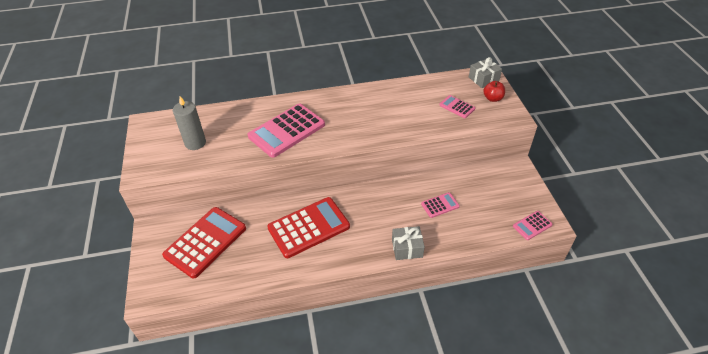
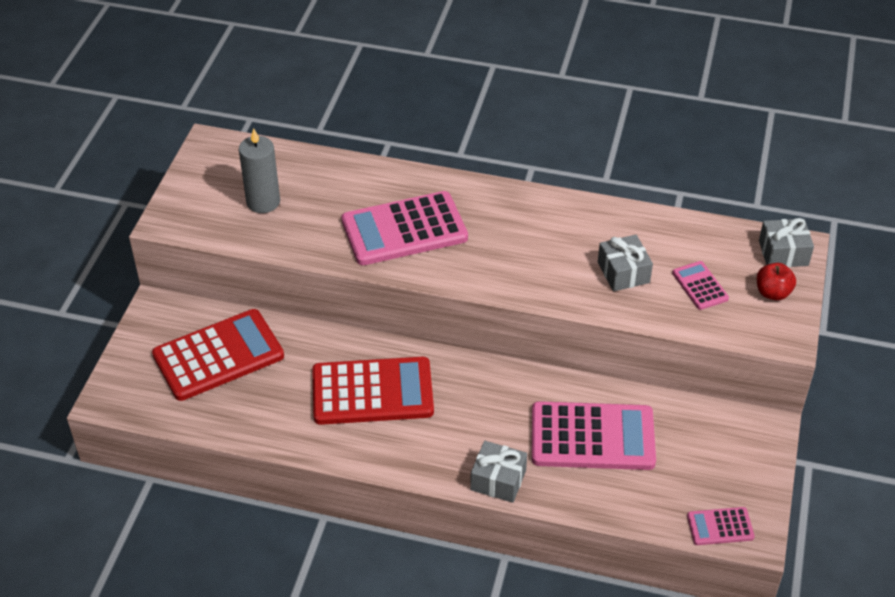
camera: 25 degrees right, 0 degrees up
pink calculator [421,192,460,218] -> pink calculator [532,401,656,470], size x2.10
none -> grey gift [598,235,653,291]

